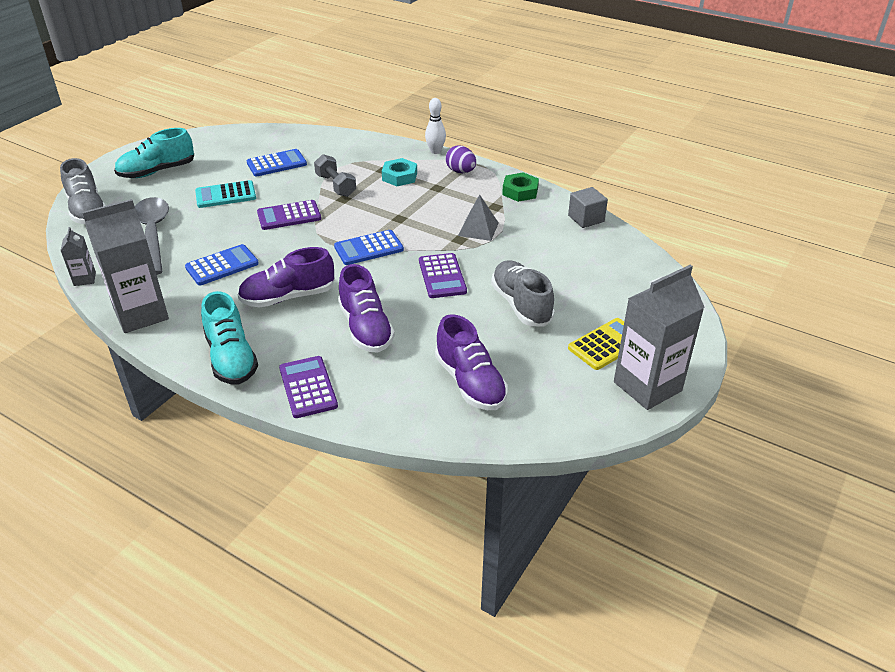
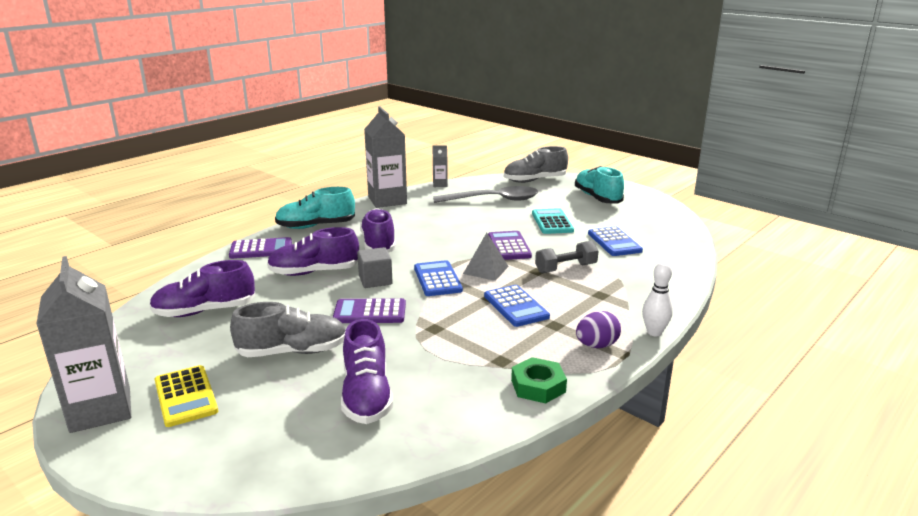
camera: 100 degrees right, 15 degrees down
blue calculator [185,244,259,285] -> blue calculator moved to [484,285,550,327]
turquoise nut [382,158,417,186] -> none
grey pyramid [458,194,499,241] -> grey pyramid moved to [463,233,509,281]
grey cube [568,187,608,228] -> grey cube moved to [357,247,393,288]
none -> purple shoe [341,319,393,424]

